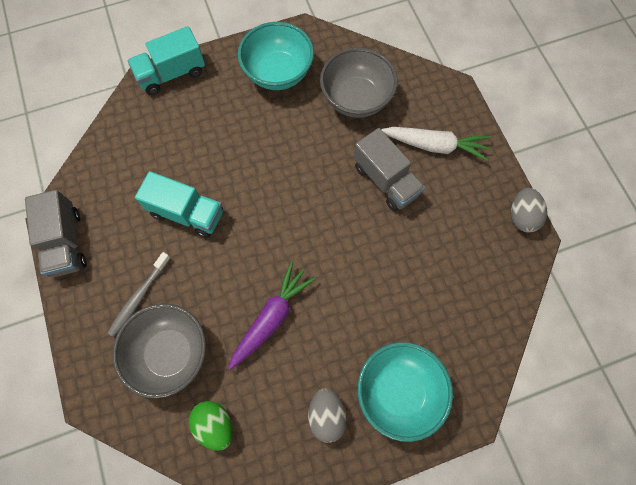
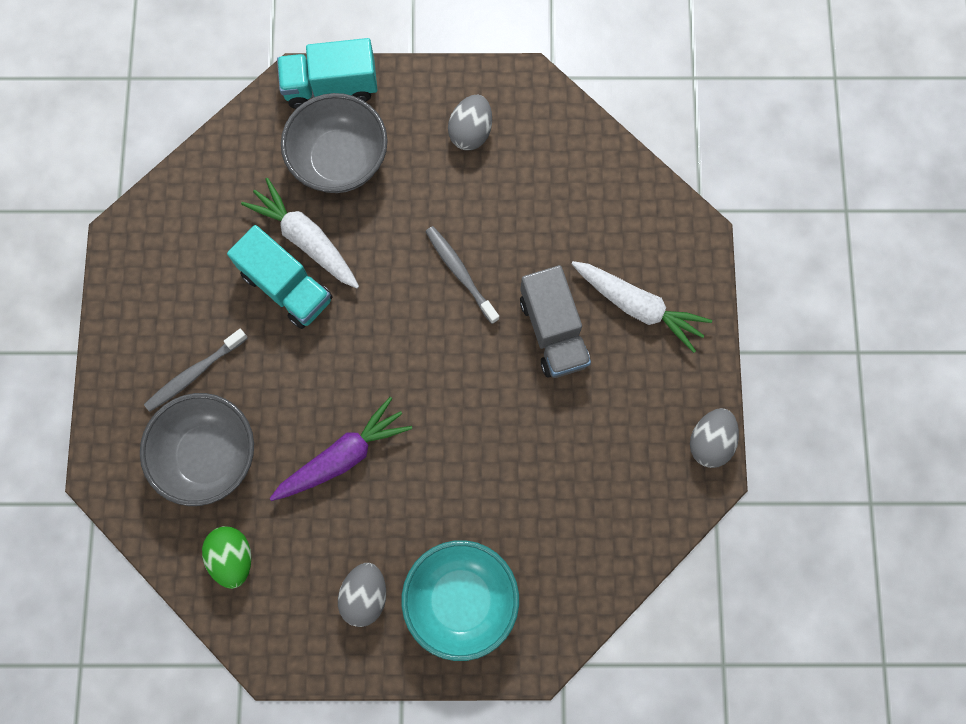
camera: 20 degrees right, 5 degrees up
grey truck [25,190,87,277] -> none
turquoise bowl [238,22,314,90] -> grey egg [448,95,492,150]
grey bowl [320,48,398,118] -> grey bowl moved to [281,93,388,193]
none -> white carrot [241,178,359,288]
none -> grey toothbrush [425,226,500,324]

